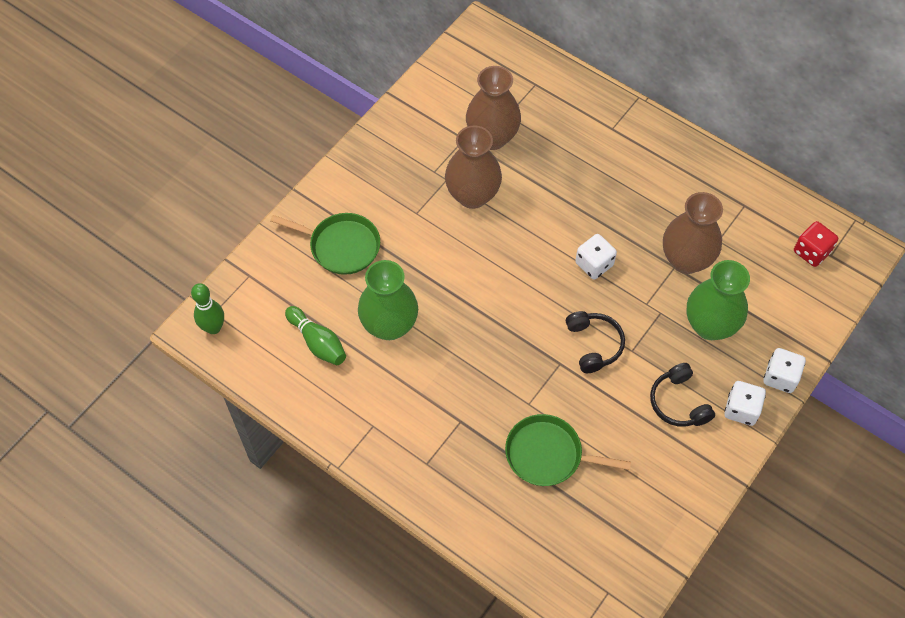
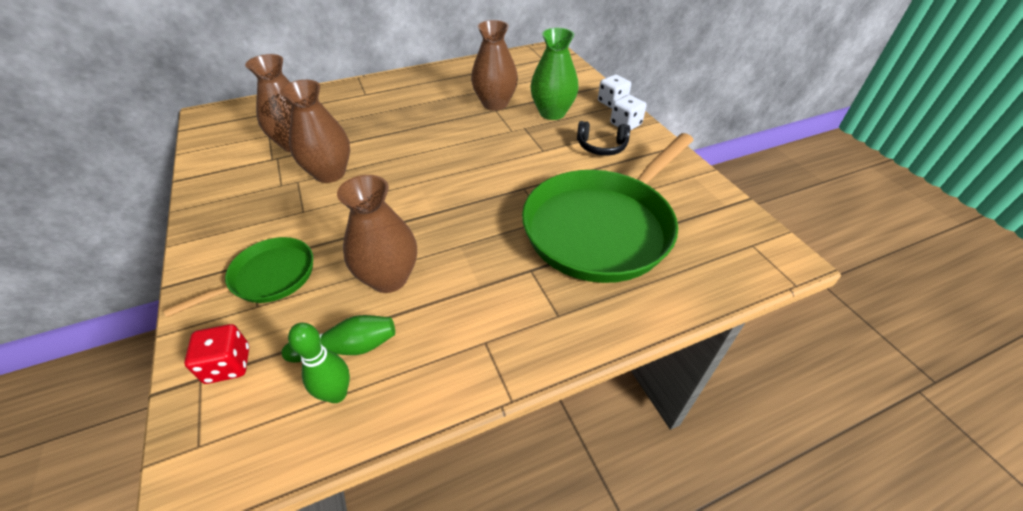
camera: 60 degrees left, 15 degrees down
green bowling pin [191,283,224,334] -> green bowling pin moved to [288,323,350,403]
green vase [358,260,418,340] -> brown vase [337,175,417,293]
green pan [505,414,631,486] -> green pan [522,133,693,283], size x1.98
black headphones [566,311,625,373] -> none
white dice [575,234,617,279] -> none
red dice [794,221,838,267] -> red dice moved to [184,324,249,384]

